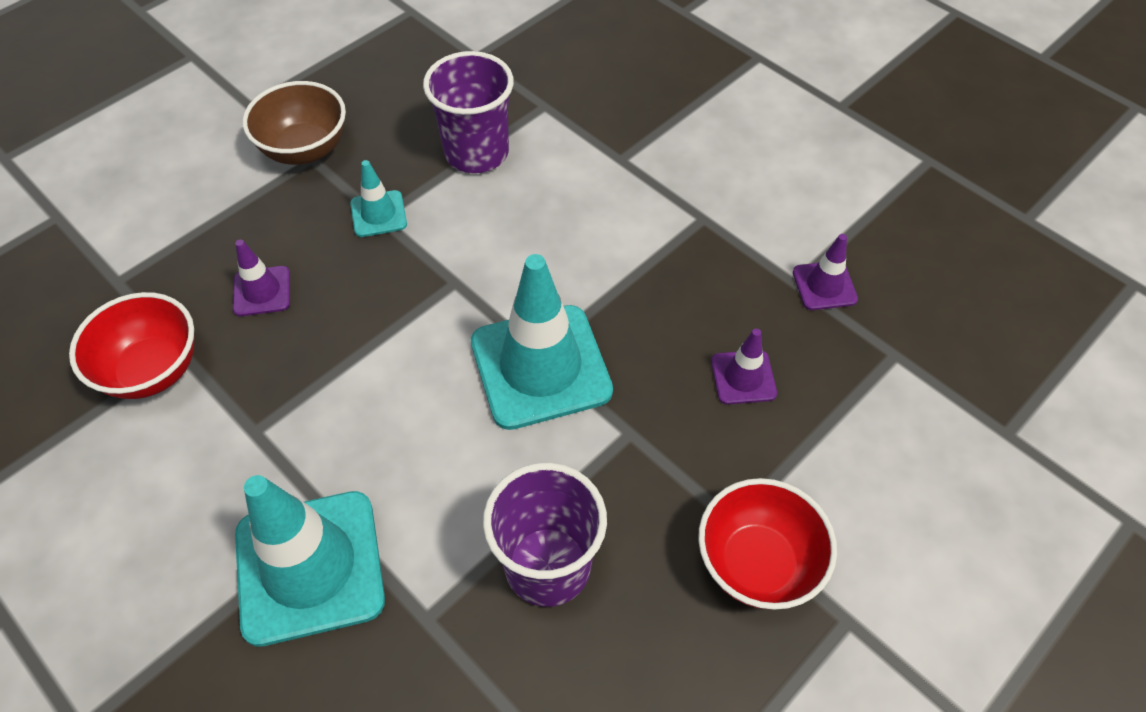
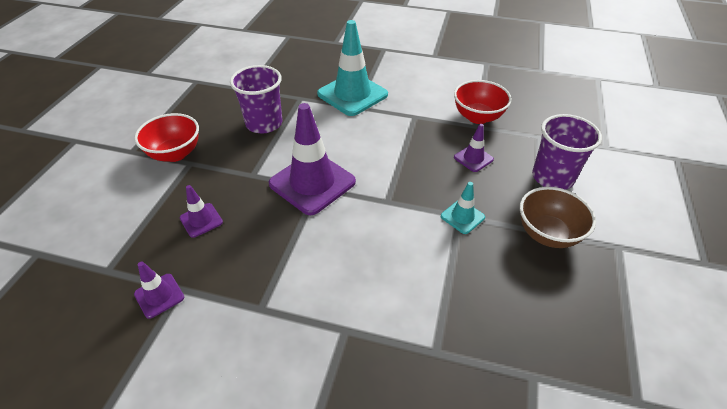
camera: 150 degrees right, 10 degrees down
purple cup [423,51,514,173] -> purple cup moved to [532,114,602,190]
turquoise traffic cone [471,254,613,430] -> purple traffic cone [269,103,356,215]

